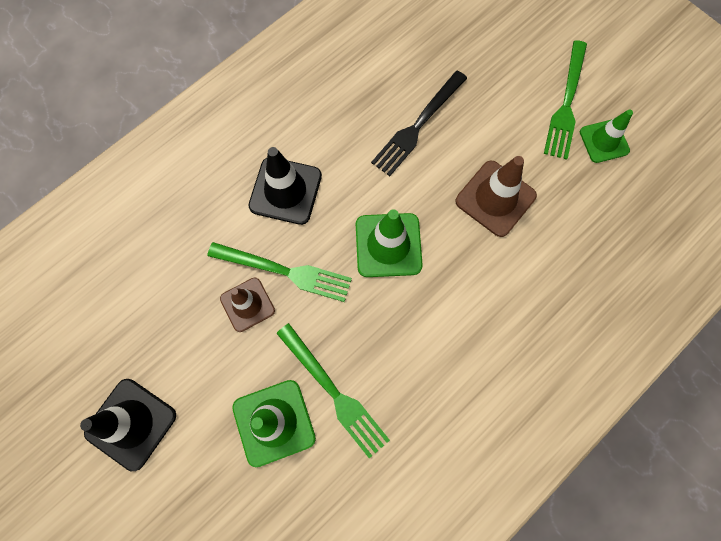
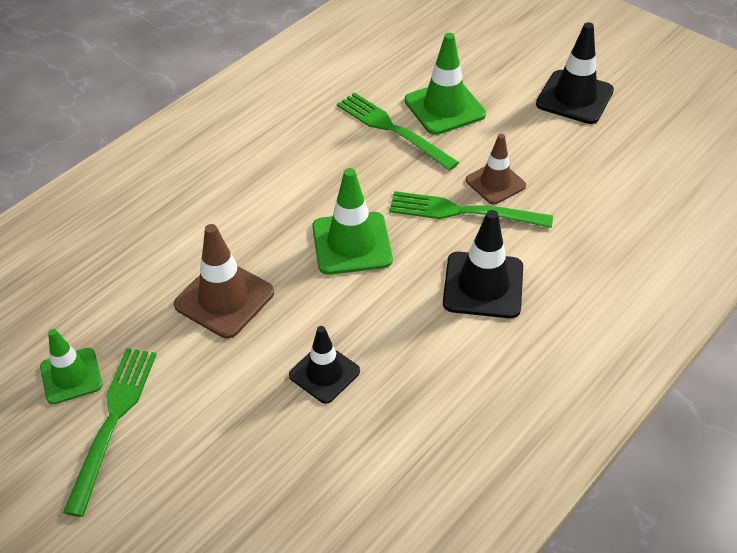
camera: 175 degrees right, 25 degrees down
black fork [371,71,467,176] -> black traffic cone [289,326,360,404]

